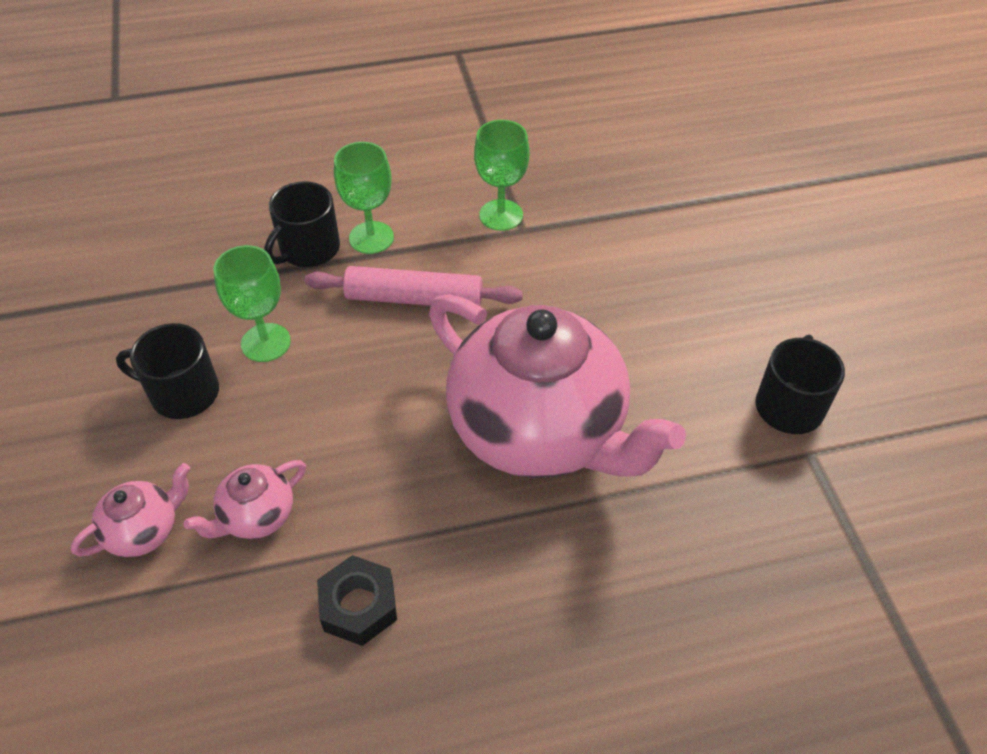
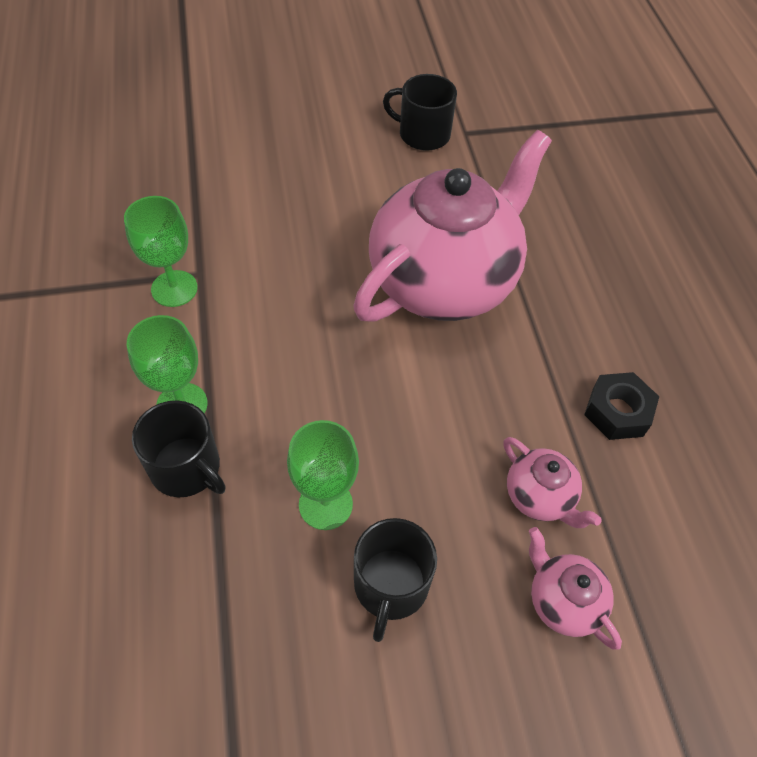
camera: 90 degrees left, 5 degrees up
pink rolling pin [305,266,523,306] -> none

